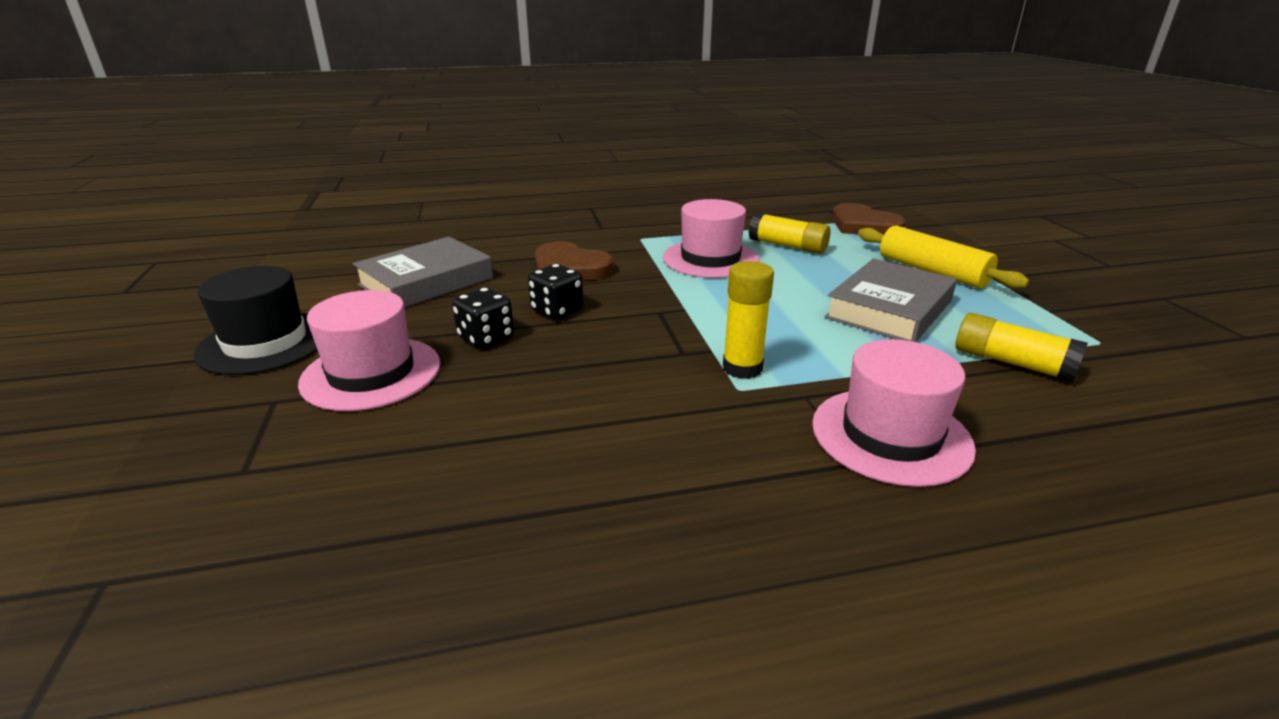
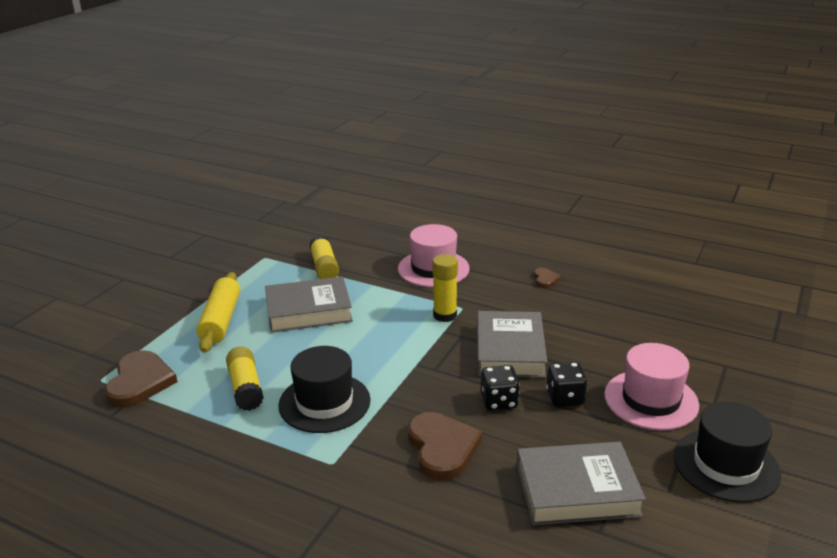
camera: 140 degrees left, 0 degrees up
pink hat [663,199,759,278] -> black hat [278,346,371,433]
none -> grey book [477,311,547,378]
none -> brown heart [534,268,561,288]

